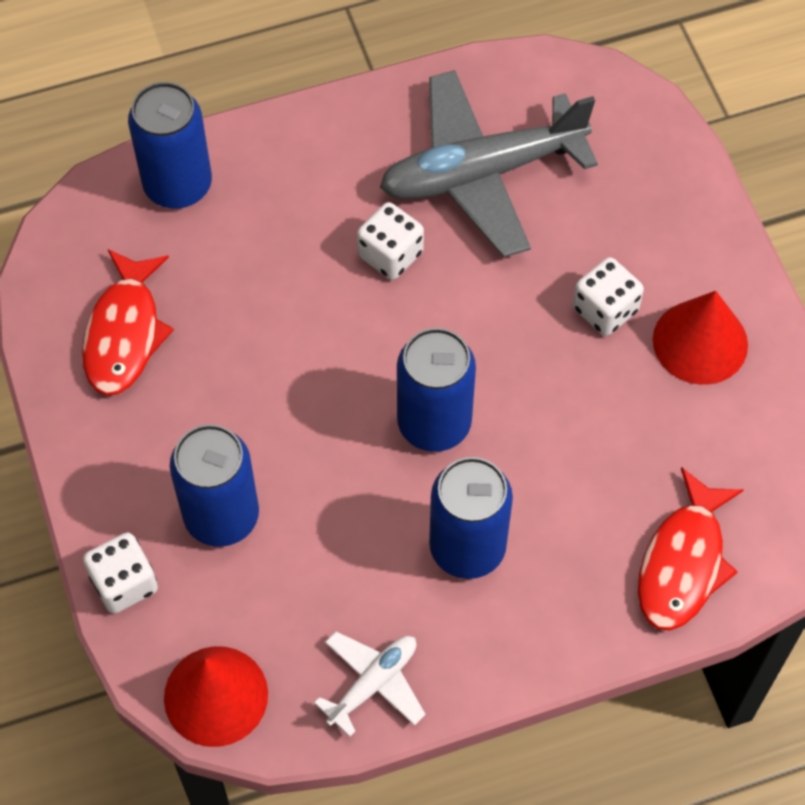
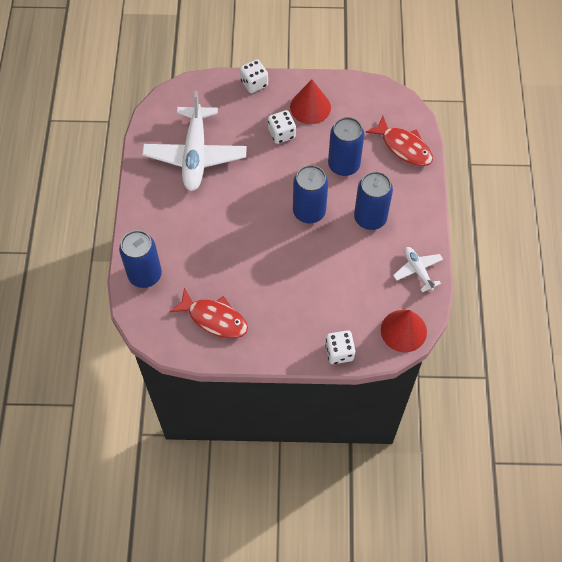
camera: 70 degrees left, 0 degrees up
blue can [170,424,259,547] -> blue can moved to [328,117,364,176]
white dice [357,202,424,280] -> white dice moved to [240,59,268,93]
grey plane [380,70,598,257] -> white plane [142,91,247,191]

